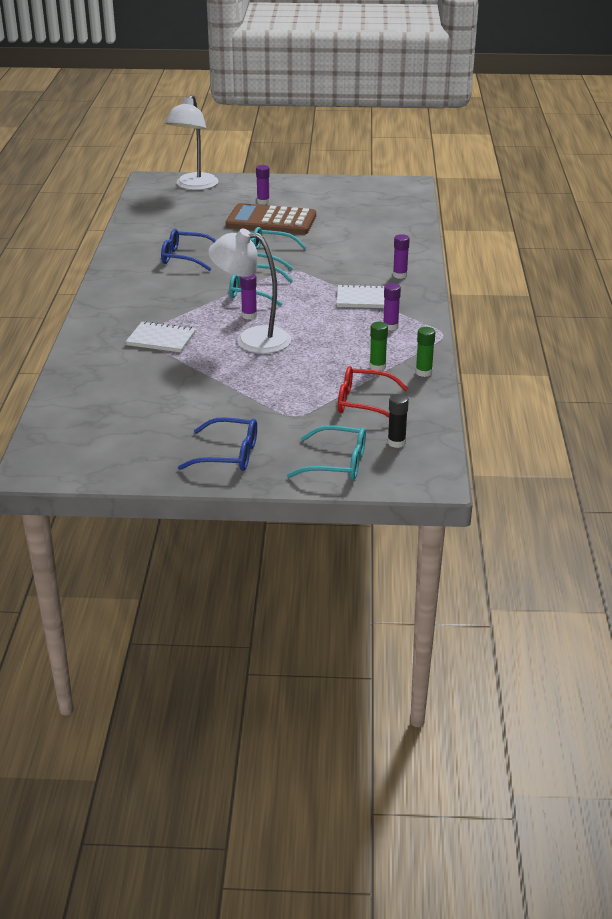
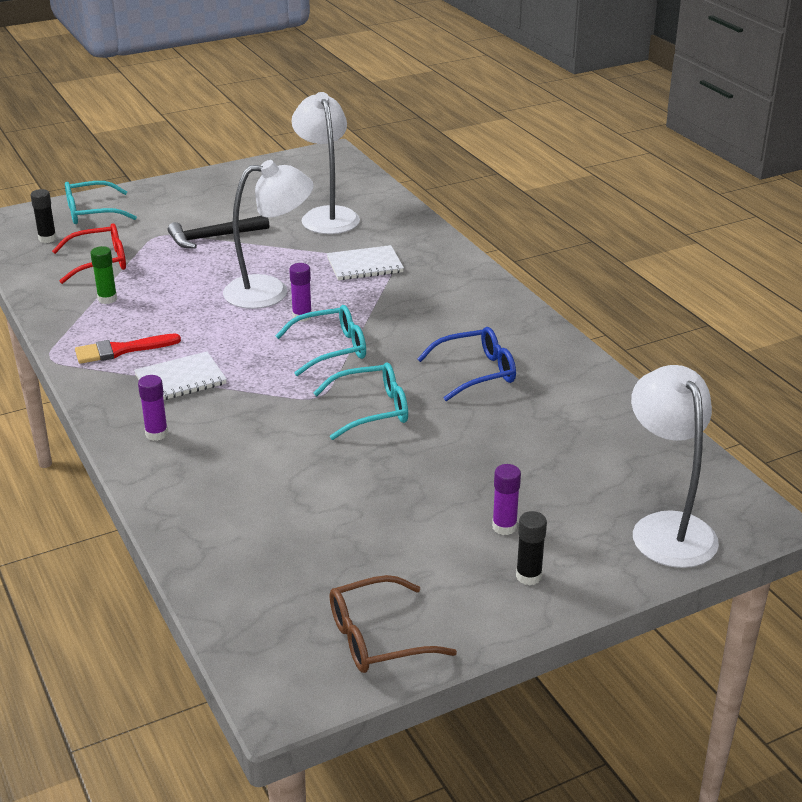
camera: 150 degrees right, 0 degrees up
blue glasses [178,417,257,471] -> none
brown calculator [226,203,316,234] -> none
purple glue stick [383,283,401,331] -> red brush [75,333,181,364]
green glue stick [416,327,435,377] -> none
none -> black hammer [168,216,269,248]
none -> white lamp [291,92,360,234]
none -> brown glasses [330,575,457,673]
none -> black glue stick [516,511,547,585]

